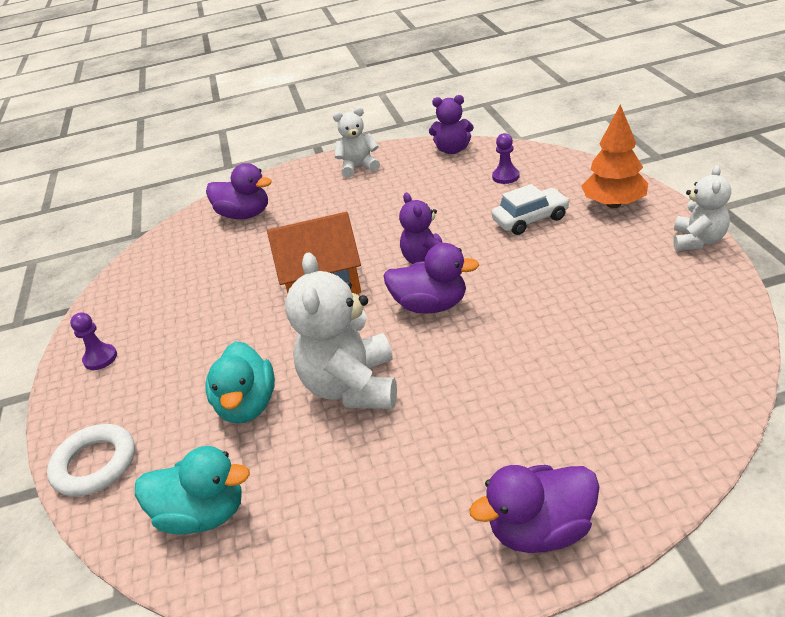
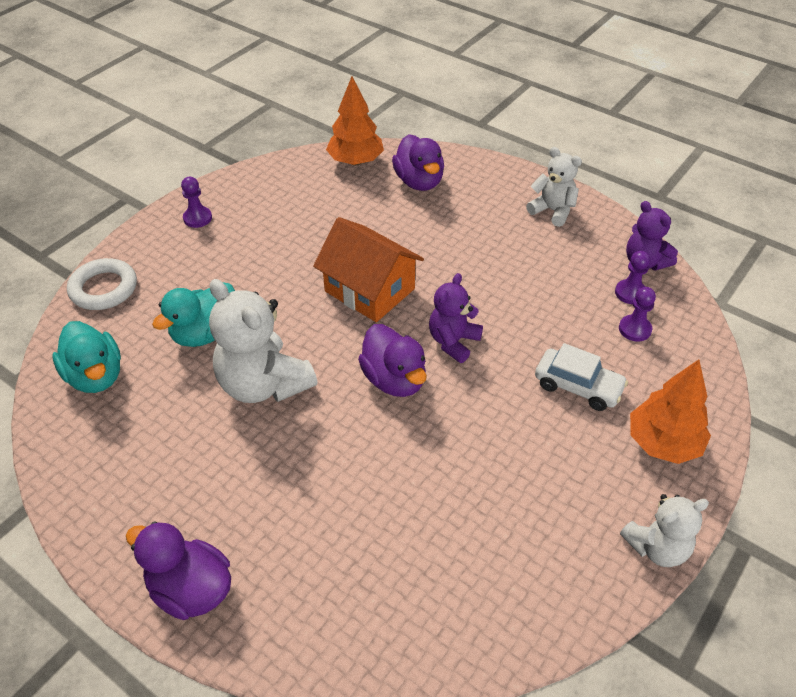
camera: 45 degrees right, 10 degrees up
white teddy bear [285,252,397,409] -> white teddy bear turned 90 degrees counterclockwise [209,279,317,403]
none -> orange tree [326,76,384,166]
none -> purple pawn [615,251,650,304]

